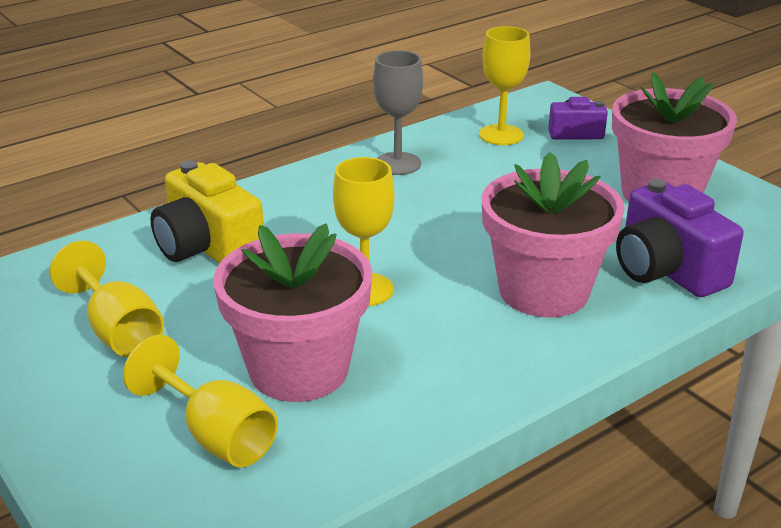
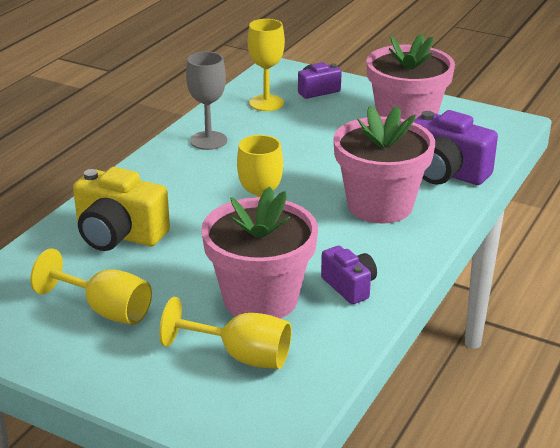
camera: 25 degrees left, 0 degrees up
none -> purple camera [321,246,377,304]

